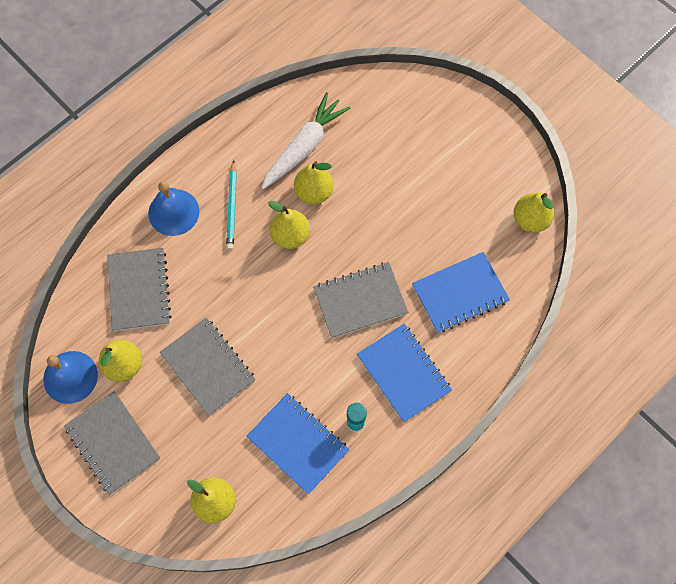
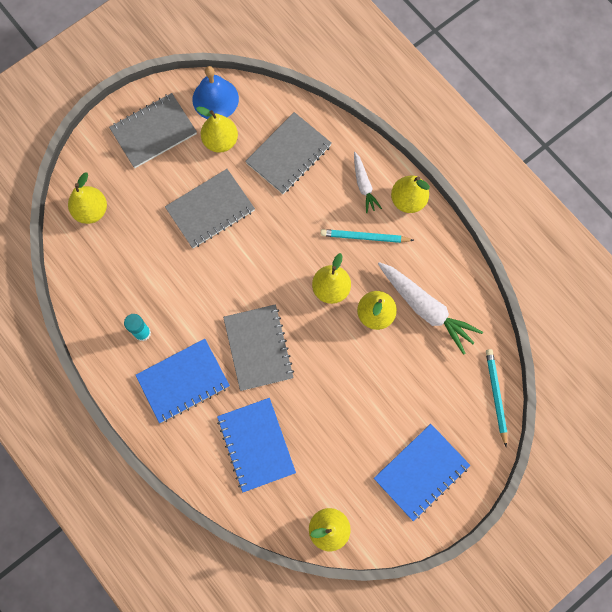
camera: 95 degrees right, 5 degrees up
grey notebook [107,248,172,331] -> grey notebook turned 45 degrees counterclockwise [245,112,332,194]
blue bell [148,181,199,236] -> white carrot [354,152,382,213]
blue notebook [246,393,349,494] -> blue notebook moved to [374,424,470,521]
none -> yellow pear [391,176,430,213]
none -> turquoise pencil [486,349,507,447]

